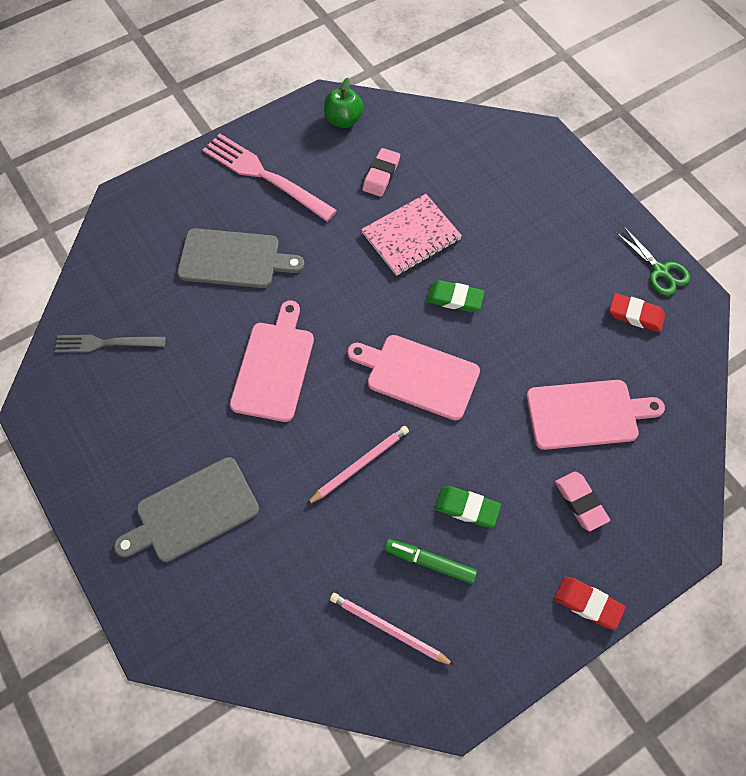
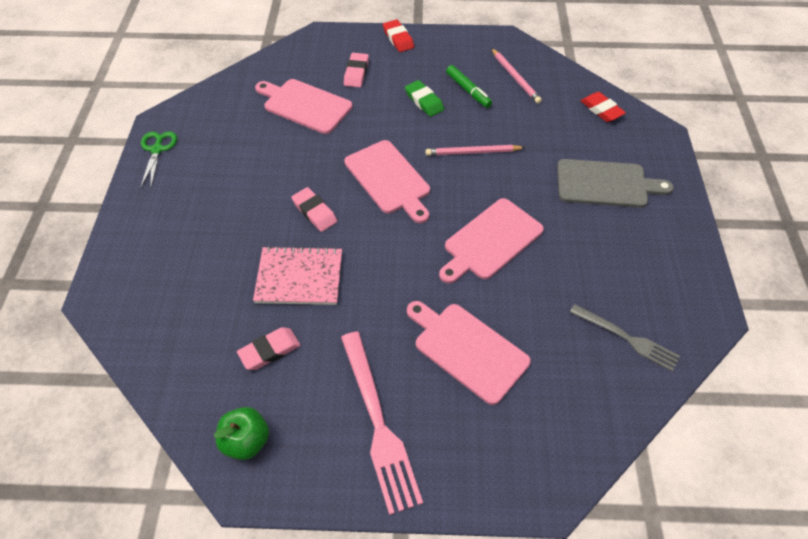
camera: 145 degrees left, 10 degrees down
grey cutting board [177,228,305,288] -> pink cutting board [407,301,531,405]
green eraser [426,280,484,312] -> pink eraser [291,187,337,232]
red eraser [610,293,665,332] -> red eraser moved to [580,92,626,122]

